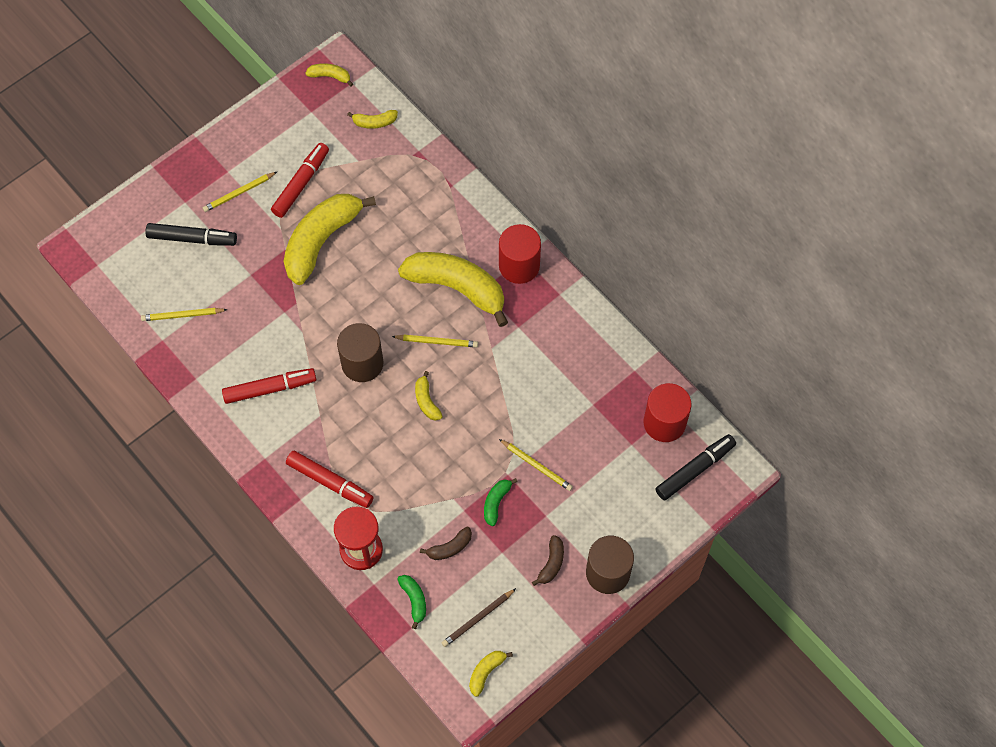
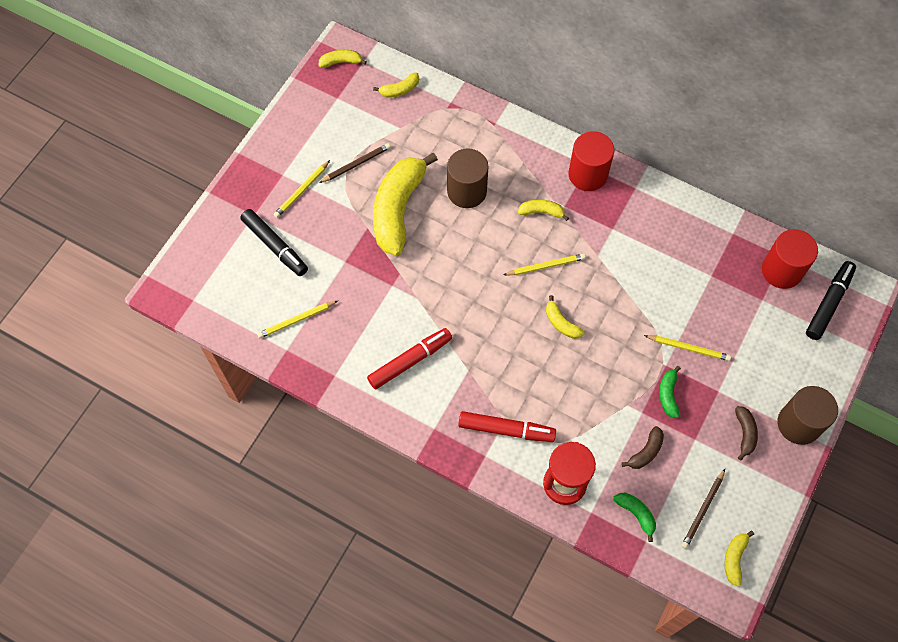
camera: 20 degrees left, 0 degrees up
black marker [145,223,237,246] -> black marker turned 60 degrees clockwise [240,209,308,276]
red marker [271,143,329,218] -> brown pencil [319,143,391,183]
brown cylinder [337,323,383,382] -> brown cylinder moved to [447,148,489,208]
yellow banana [398,252,508,327] -> yellow banana [518,199,569,221], size x0.43

